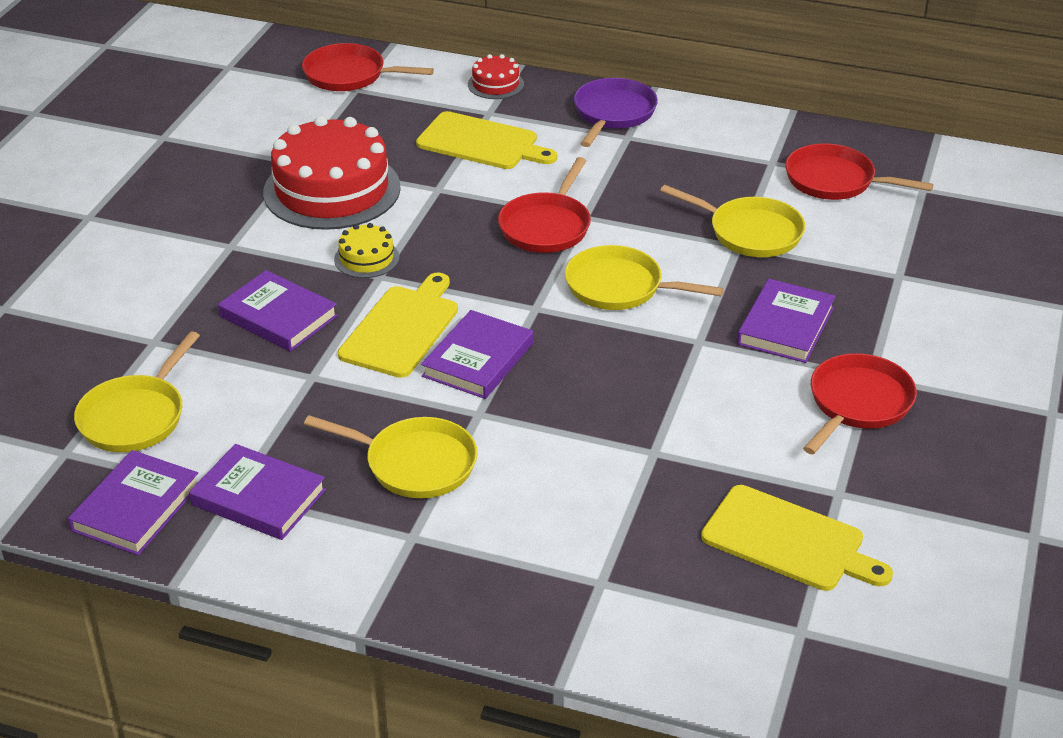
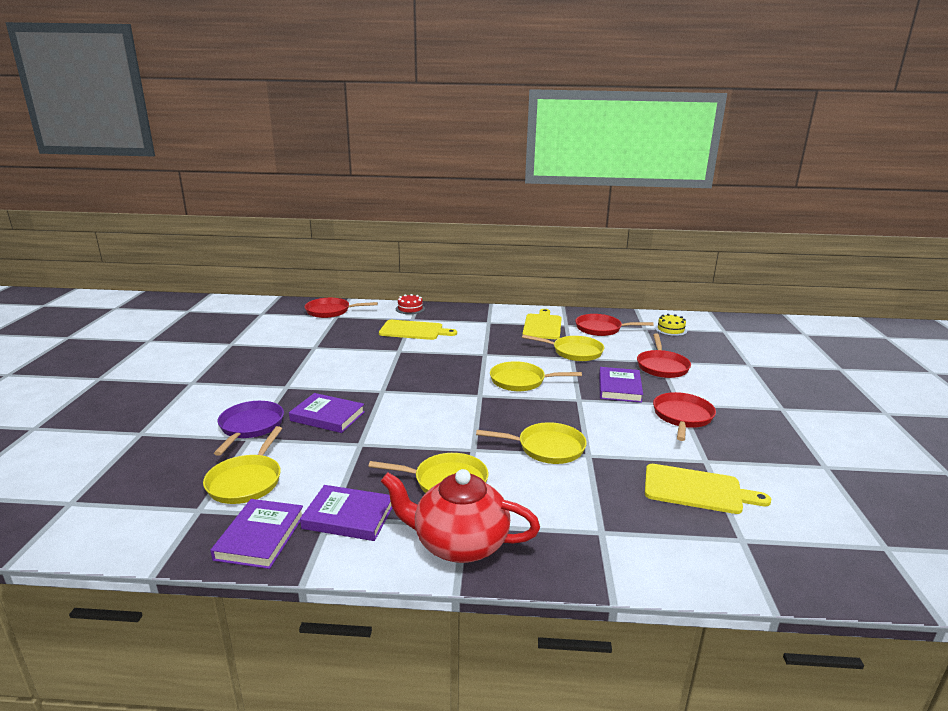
camera: 15 degrees left, 15 degrees down
red cake [263,116,401,230] -> none
yellow cake [334,223,399,278] -> yellow cake moved to [655,314,687,336]
yellow cutting board [338,273,458,378] -> yellow cutting board moved to [523,309,562,339]
purple book [421,310,533,399] -> none
red pan [498,157,591,253] -> red pan moved to [637,333,691,378]
purple pan [574,78,658,147] -> purple pan moved to [214,401,284,456]
none -> red teapot [381,469,540,563]
none -> yellow pan [476,422,587,464]

